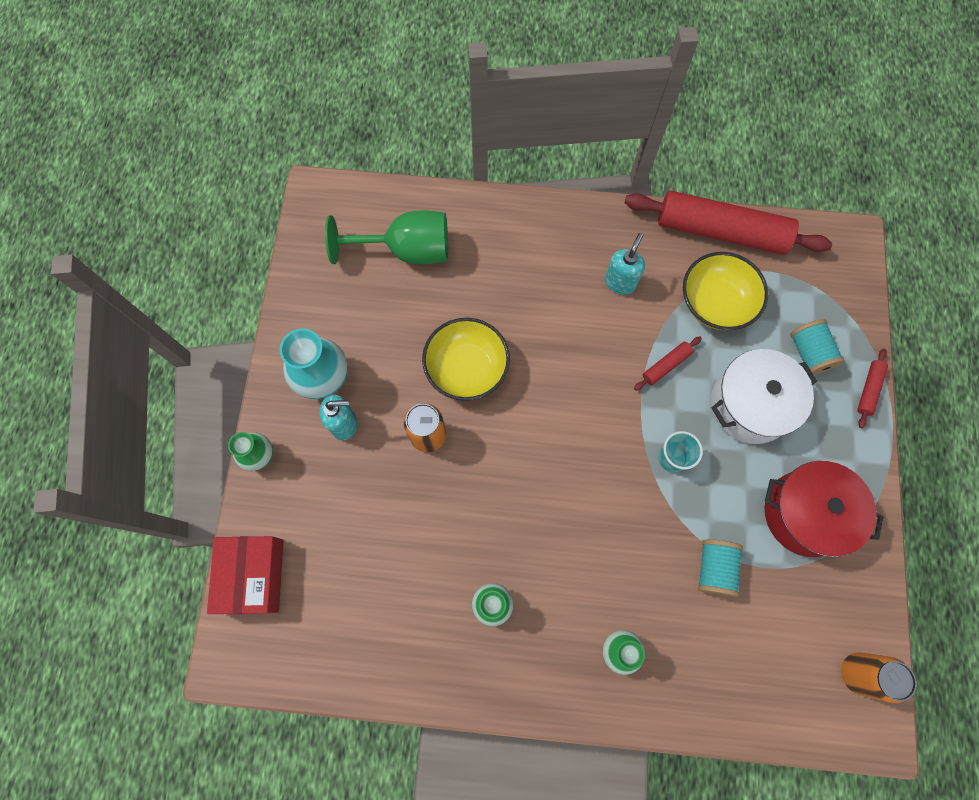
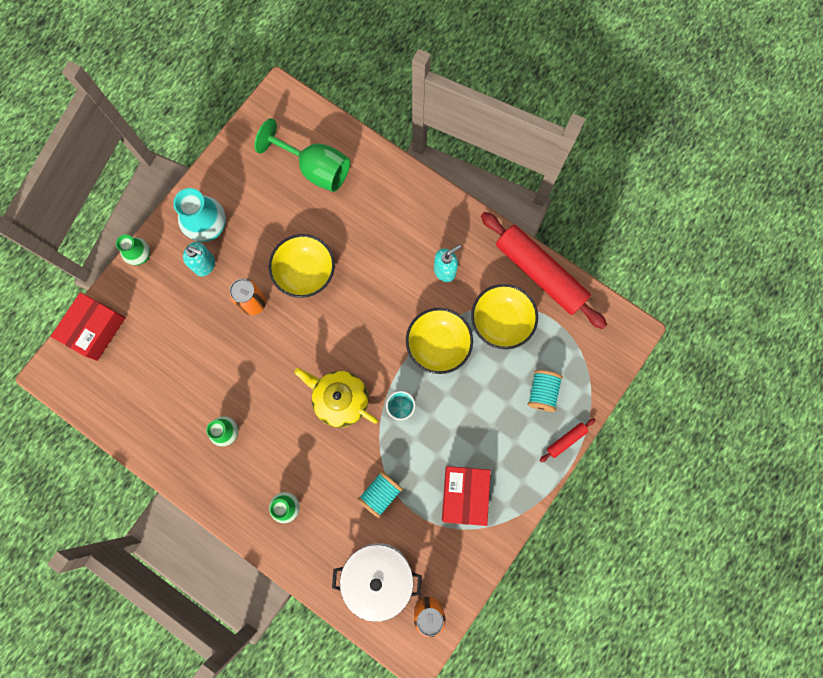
camera: 30 degrees right, 5 degrees up
red rolling pin [634,337,702,391] -> yellow bowl [406,308,473,374]
white pot [711,349,817,444] -> white pot moved to [332,543,422,622]
red pot [765,461,884,557] -> red box [442,466,491,526]
none -> yellow teapot [294,368,378,428]

